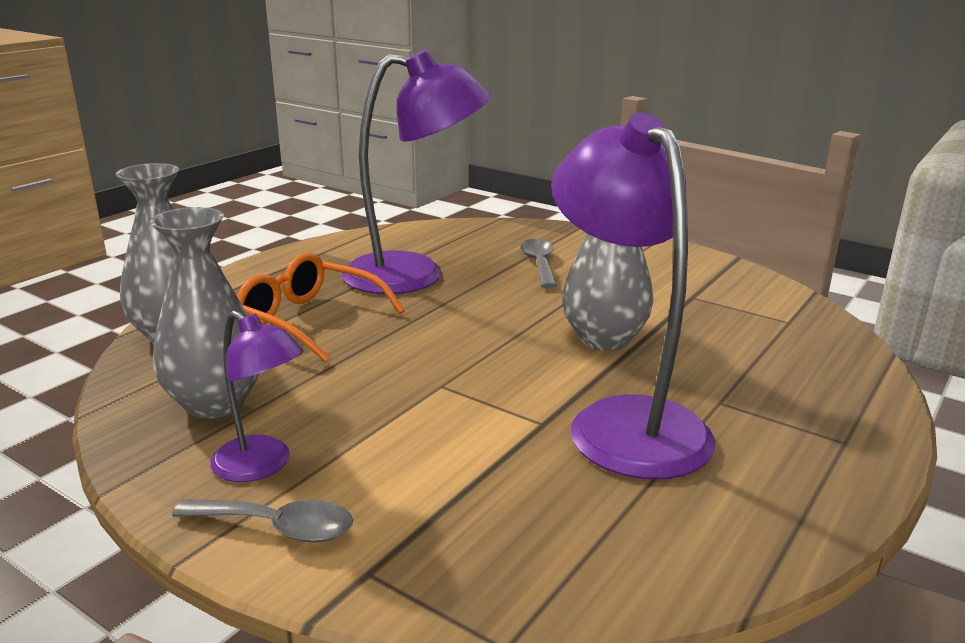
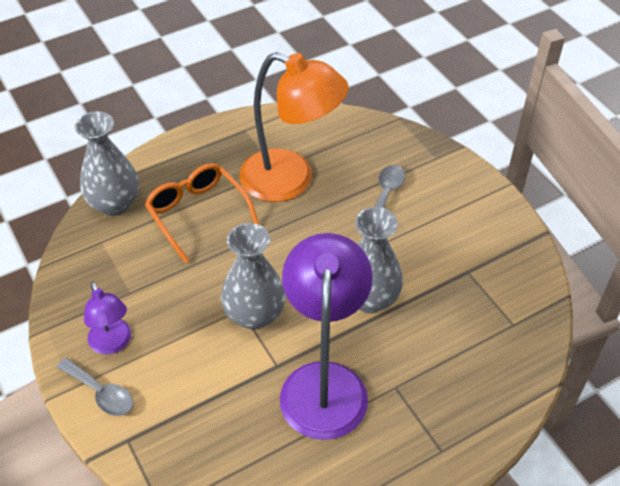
camera: 25 degrees right, 25 degrees up
grey vase [150,207,259,418] -> grey vase moved to [221,223,285,329]
purple lamp [342,49,491,294] -> orange lamp [239,52,349,202]

